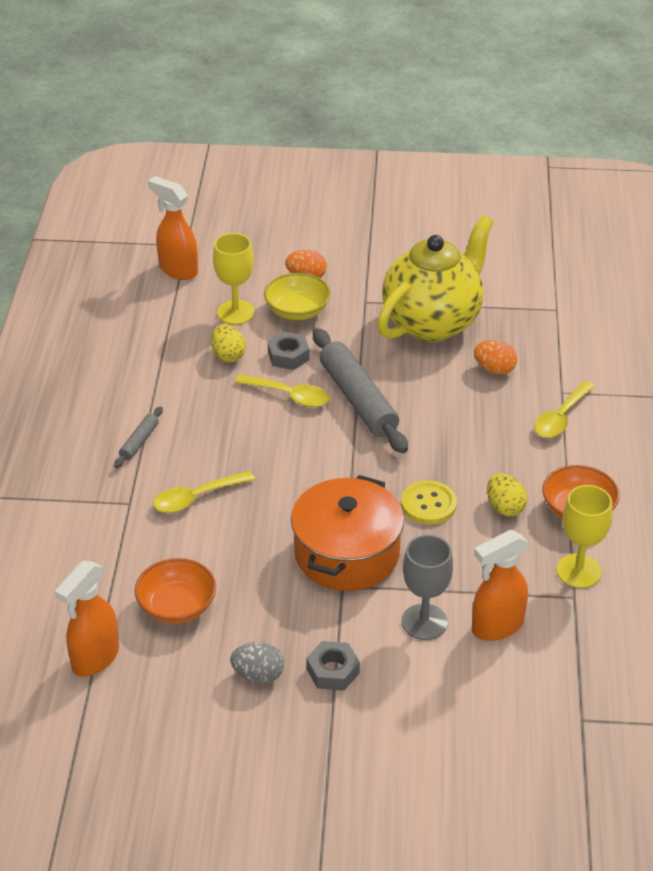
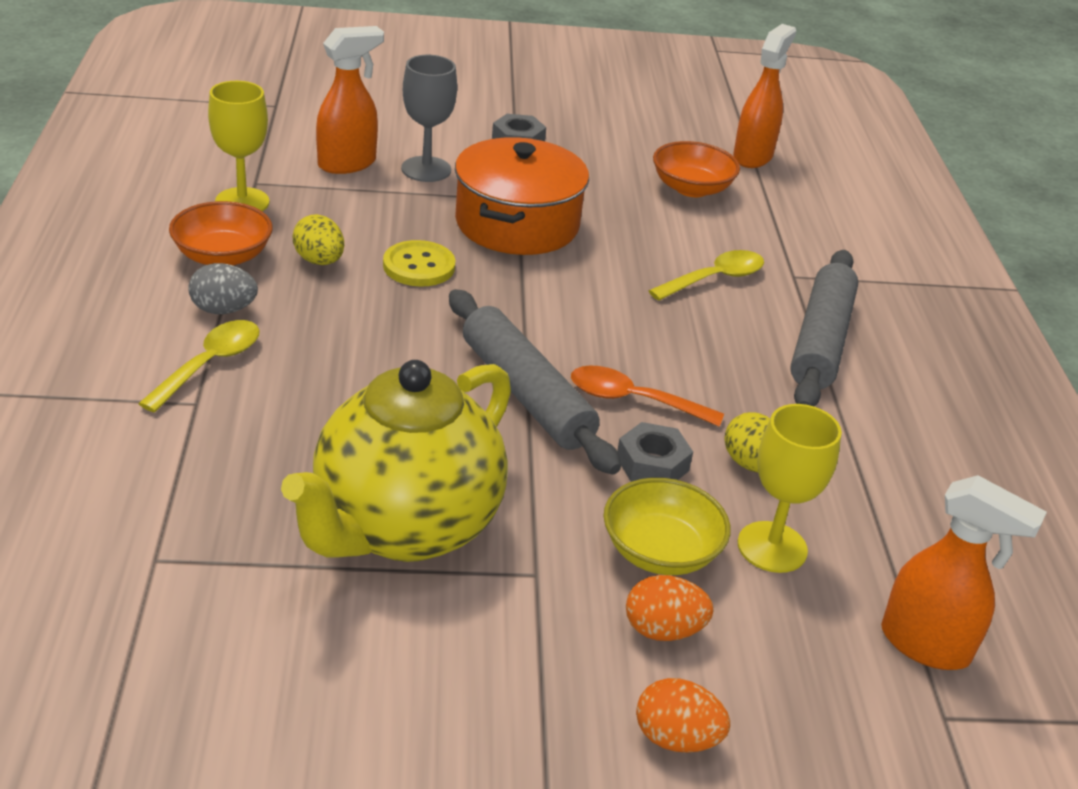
camera: 170 degrees right, 5 degrees down
grey rolling pin [114,406,163,468] -> grey rolling pin [790,250,858,407], size x2.17
grey egg [230,642,284,684] -> grey egg moved to [188,263,258,314]
yellow spoon [235,374,330,407] -> orange spoon [571,366,724,427]
orange egg [474,340,517,375] -> orange egg moved to [636,678,730,753]

